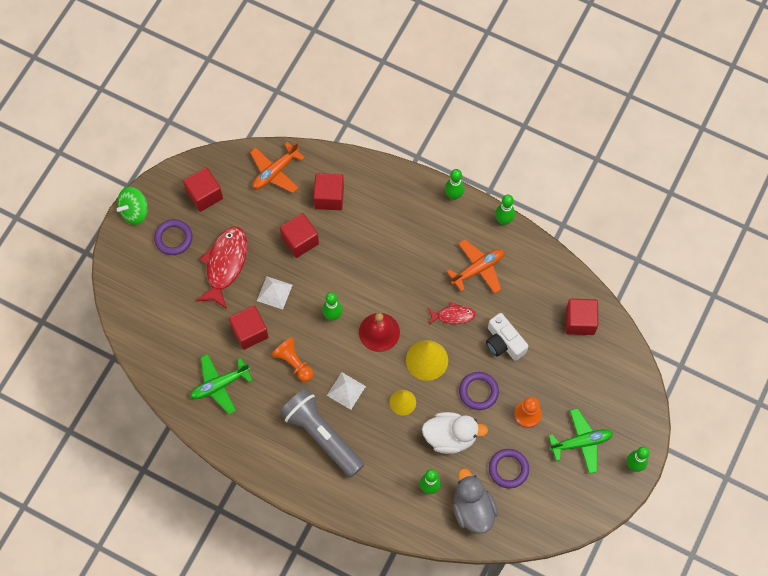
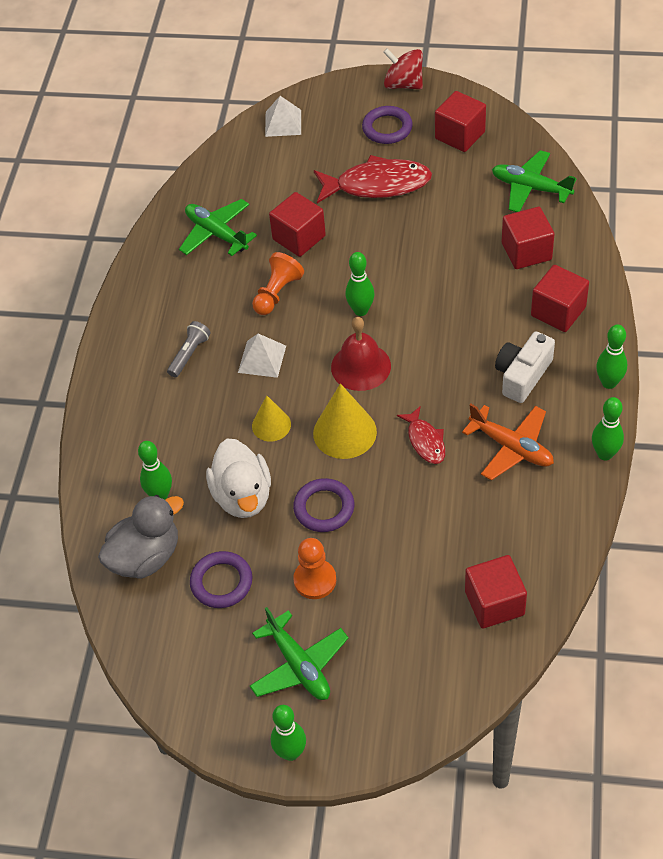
camera: 75 degrees right, 15 degrees down
green spinning top [117,187,148,225] -> red spinning top [383,48,423,89]
orange plane [250,142,305,193] -> green plane [492,150,576,212]
white pyramid [257,276,292,310] -> white pyramid moved to [265,96,301,137]
red cube [280,213,319,258] -> red cube moved to [531,265,589,332]
grey flashlight [280,389,364,477] -> grey flashlight [167,321,211,378], size x0.44
white camera [486,313,528,361] -> white camera moved to [495,332,555,403]

